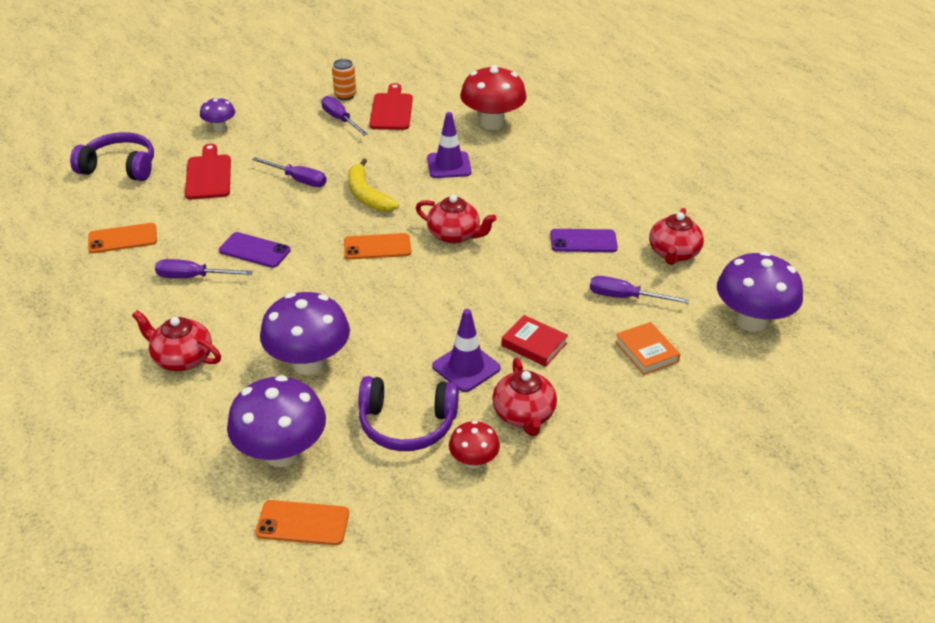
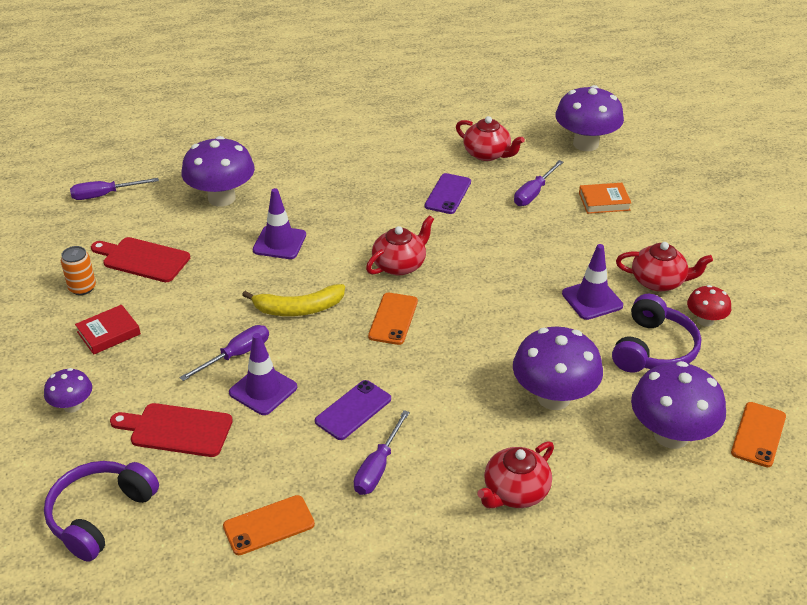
camera: 70 degrees left, 0 degrees up
orange phone [88,223,157,253] -> orange phone turned 60 degrees clockwise [223,495,315,555]
purple screwdriver [322,96,368,136] -> purple screwdriver moved to [70,178,159,200]
red mushroom [460,65,527,130] -> purple mushroom [181,136,255,207]
red book [501,315,568,367] -> red book moved to [75,305,141,355]
none -> purple traffic cone [229,333,297,415]

